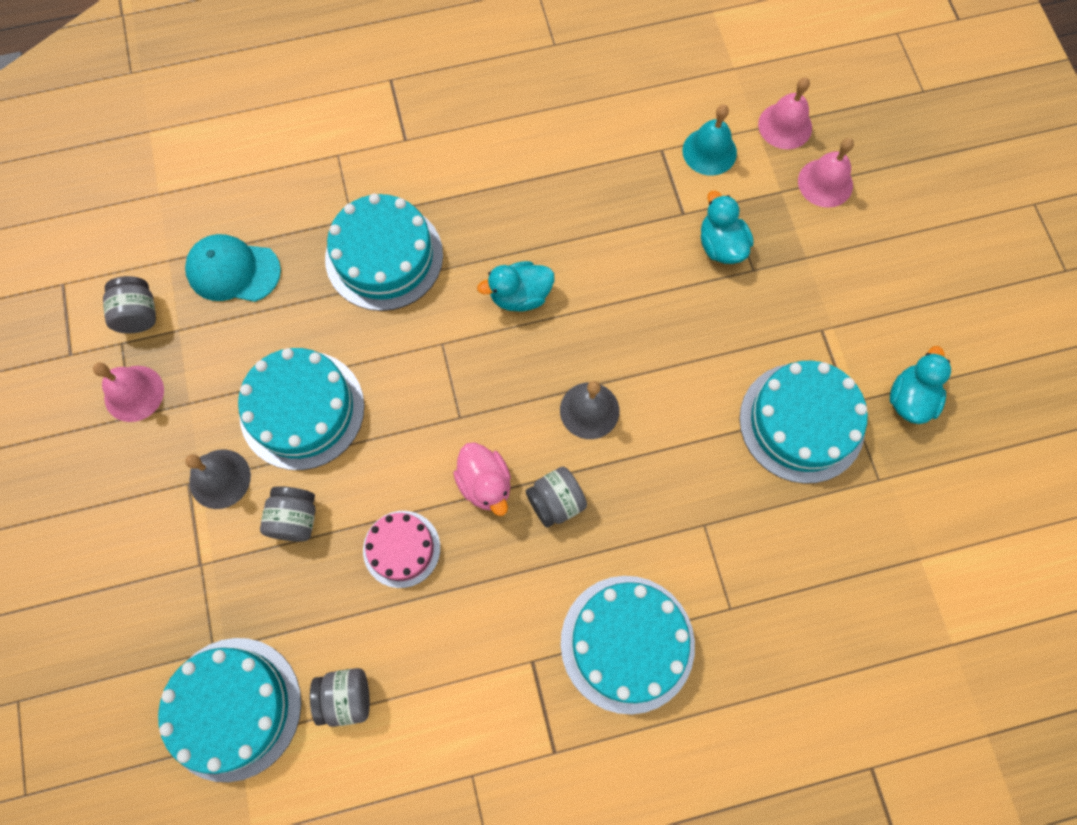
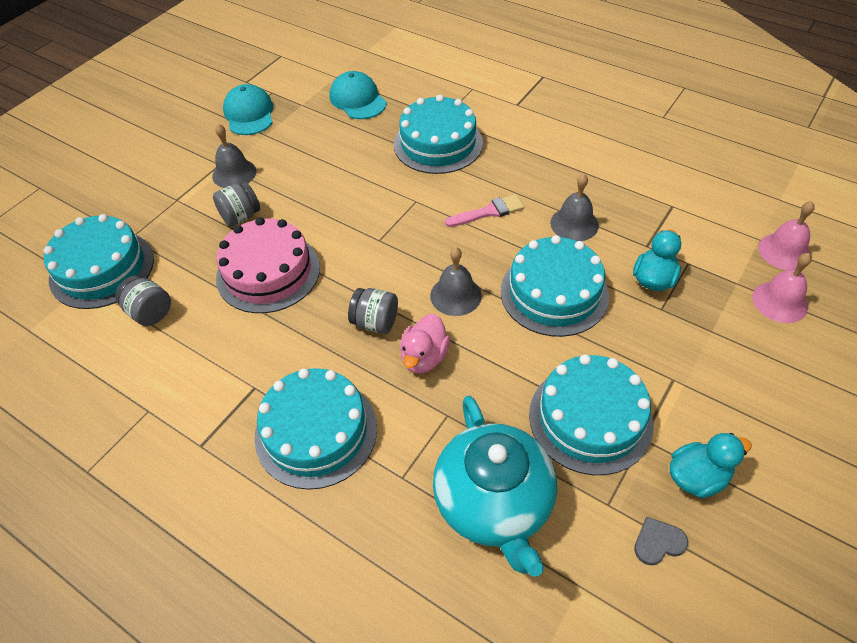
camera: 50 degrees right, 20 degrees down
pink bell [93,363,164,422] -> turquoise cap [223,84,273,135]
grey jar [103,276,156,333] -> none
turquoise cake [238,348,365,470] -> turquoise cake moved to [501,235,609,337]
pink cake [363,511,440,588] -> pink cake [216,217,320,313], size x1.68
pink duck [453,442,511,516] -> pink duck moved to [400,314,450,374]
turquoise duck [477,261,554,312] -> pink brush [445,194,524,227]
turquoise bell [683,105,737,176] -> none
none -> turquoise teapot [433,396,557,577]
none -> grey bell [550,174,599,241]
none -> grey heart [634,517,688,565]

